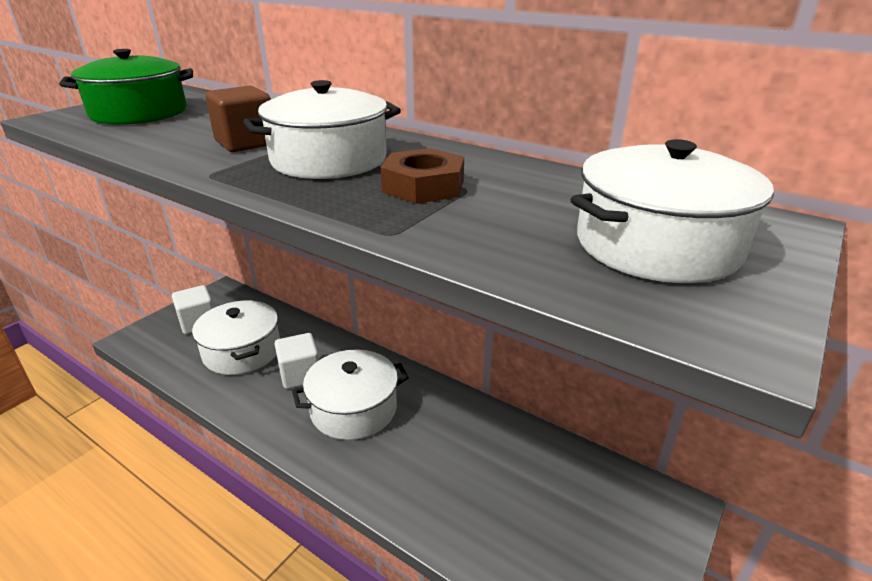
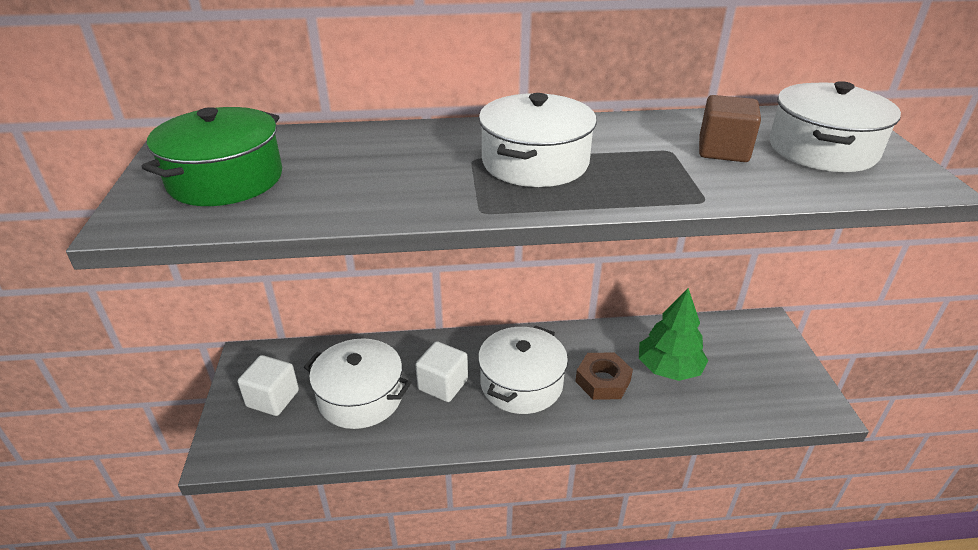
camera: 40 degrees left, 5 degrees up
brown cube [205,86,271,152] -> brown cube moved to [699,95,761,162]
brown nut [381,148,464,204] -> brown nut moved to [575,352,633,400]
none -> green tree [639,288,708,381]

